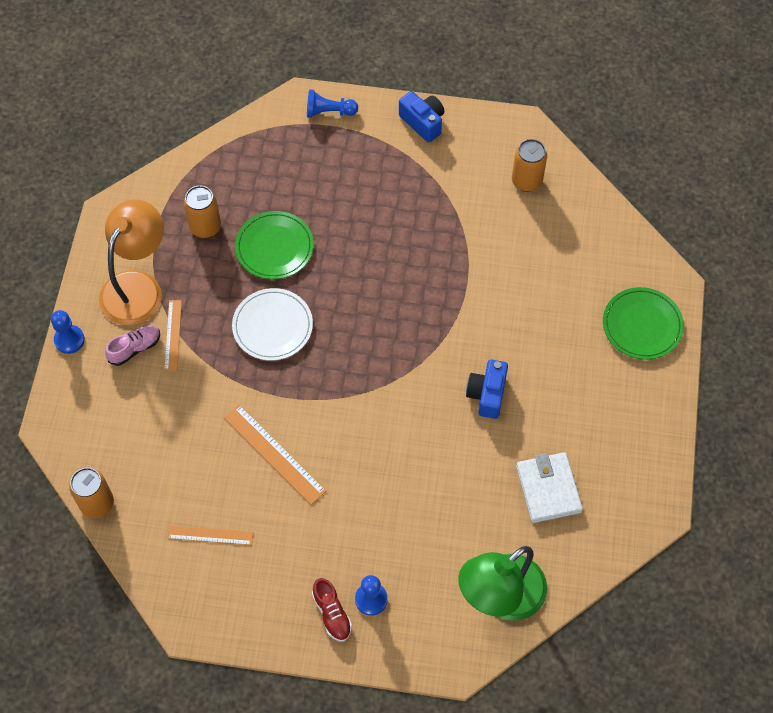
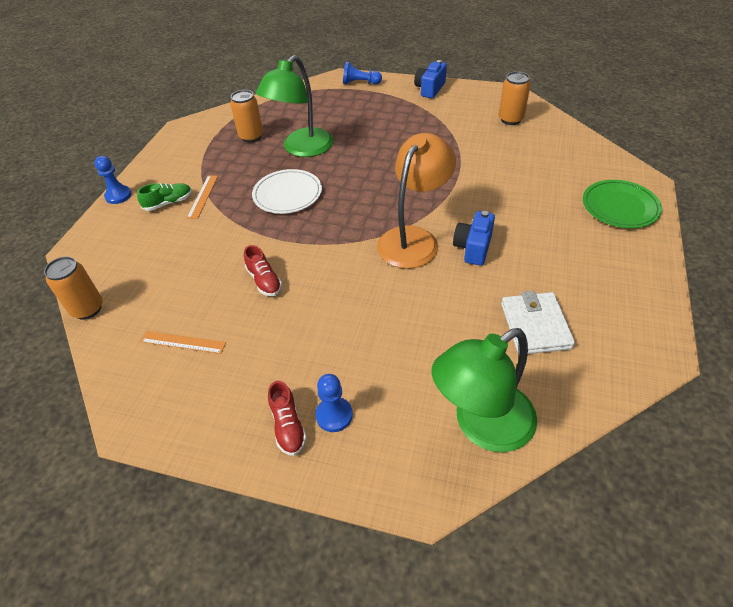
camera: 10 degrees right, 15 degrees down
orange lamp [99,199,164,325] -> orange lamp moved to [377,133,456,269]
pink shoe [105,325,160,366] -> green shoe [137,183,192,211]
orange ruler [224,404,326,505] -> red shoe [244,245,282,296]
green plate [235,211,314,279] -> green lamp [256,55,333,157]
blue camera [399,91,444,143] -> blue camera turned 120 degrees counterclockwise [414,60,447,98]

